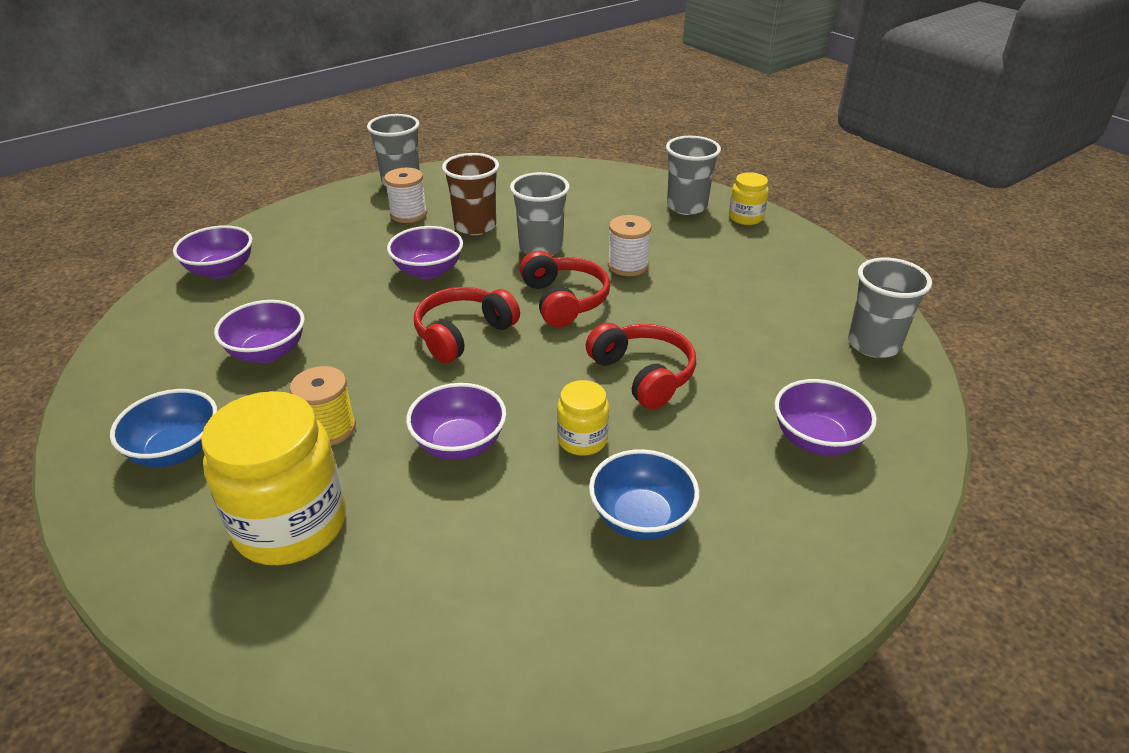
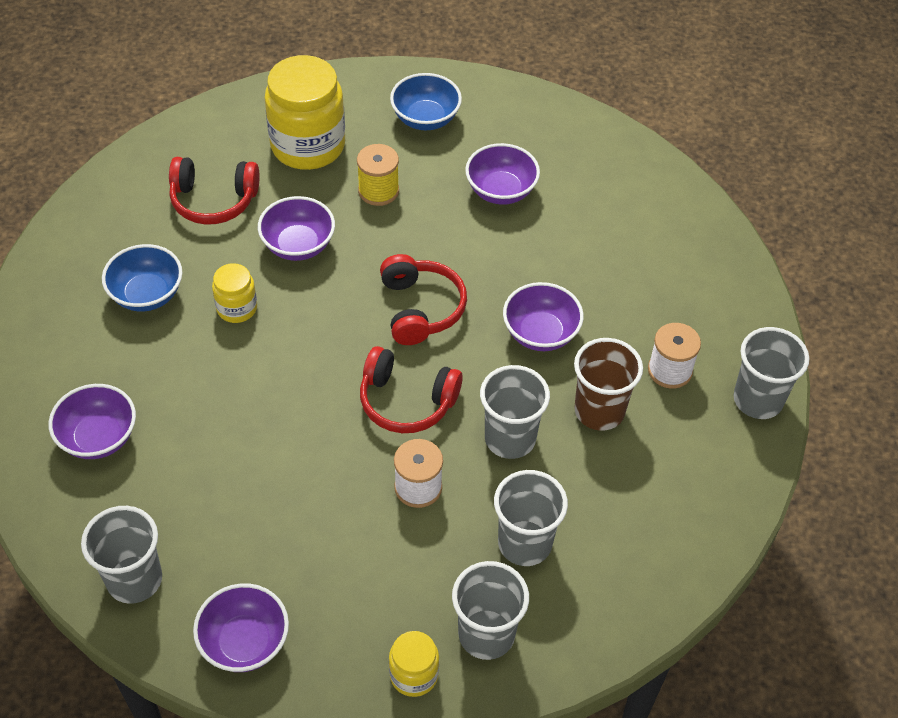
camera: 125 degrees right, 15 degrees up
purple bowl [173,225,253,279] -> purple bowl moved to [193,583,289,672]
red headphones [586,323,696,409] -> red headphones moved to [169,157,259,225]
none -> grey cup [494,470,568,566]

